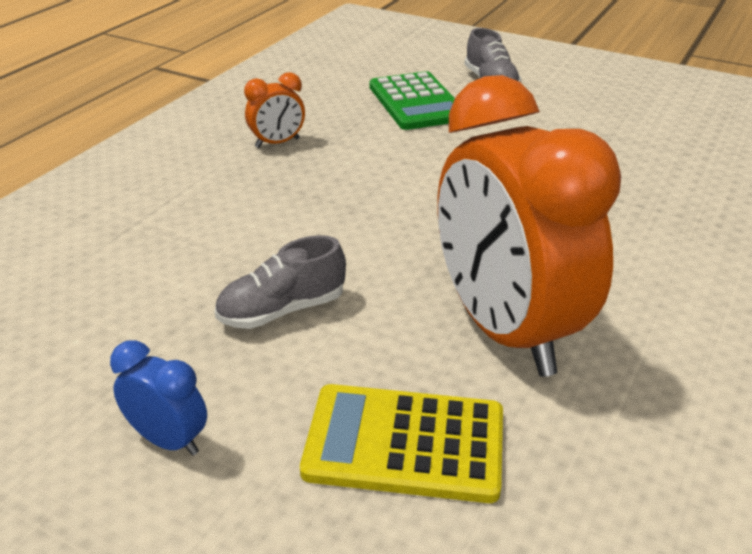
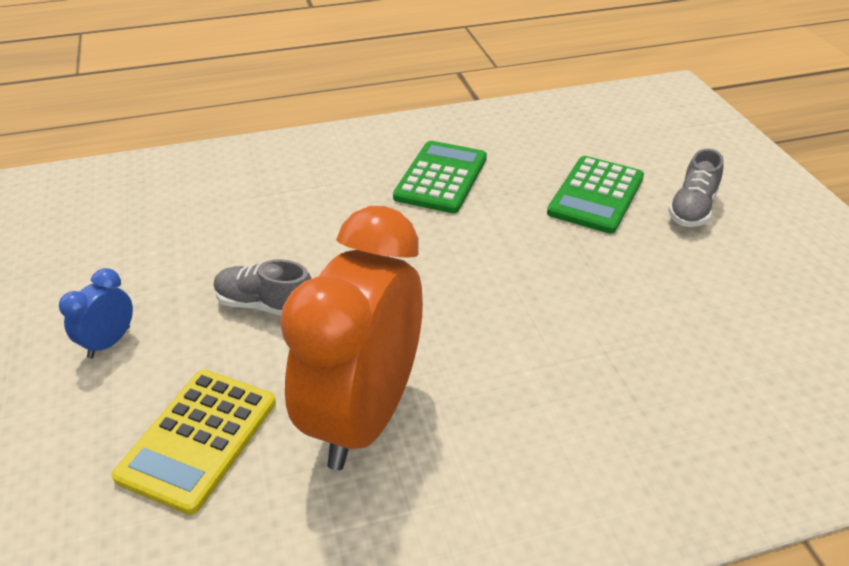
camera: 45 degrees right, 5 degrees up
blue clock [110,340,207,456] -> blue clock turned 135 degrees counterclockwise [59,268,133,358]
orange clock [244,72,305,148] -> green calculator [393,141,487,213]
yellow calculator [300,384,503,503] -> yellow calculator turned 120 degrees counterclockwise [112,369,276,515]

